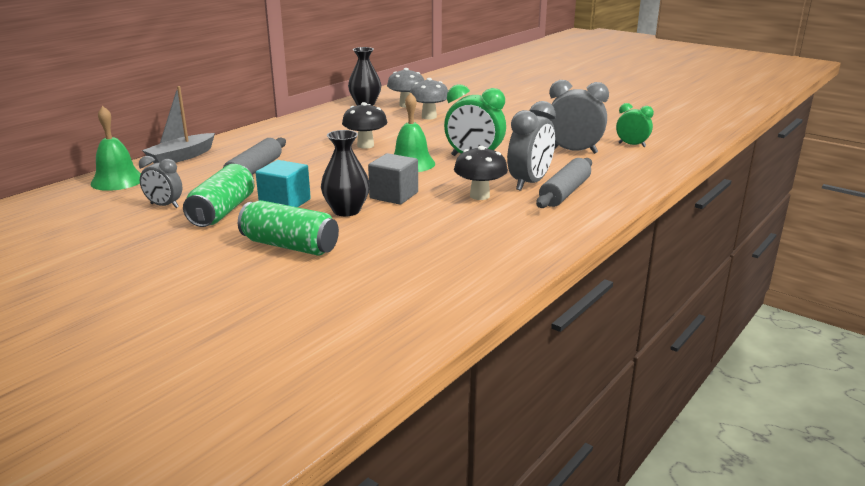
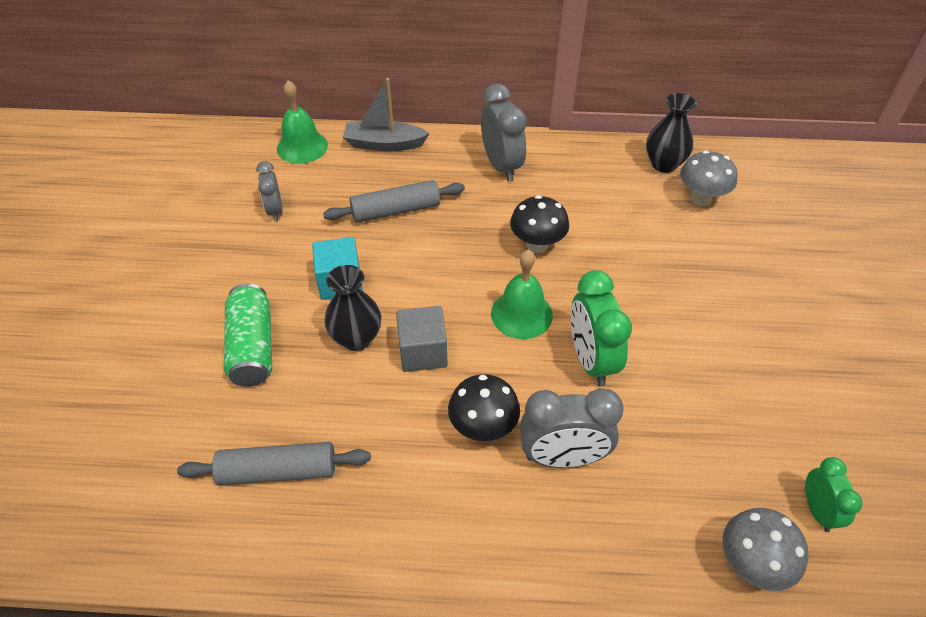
camera: 55 degrees right, 25 degrees up
green can [183,164,255,227] -> none
grey mushroom [410,78,448,119] -> grey mushroom moved to [723,508,809,591]
grey rolling pin [536,158,592,208] -> grey rolling pin moved to [177,442,371,486]
grey clock [549,80,609,154] -> grey clock moved to [481,84,527,181]

